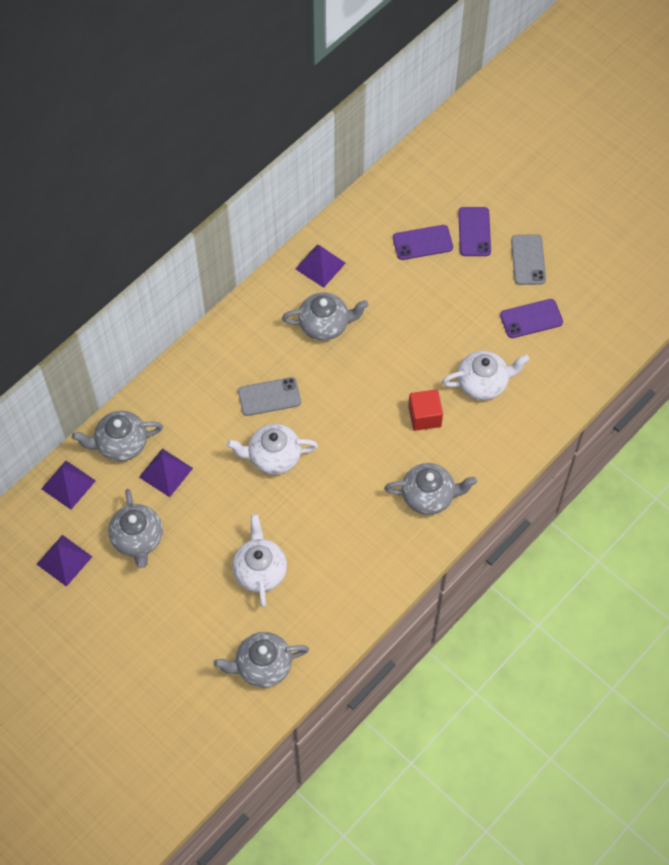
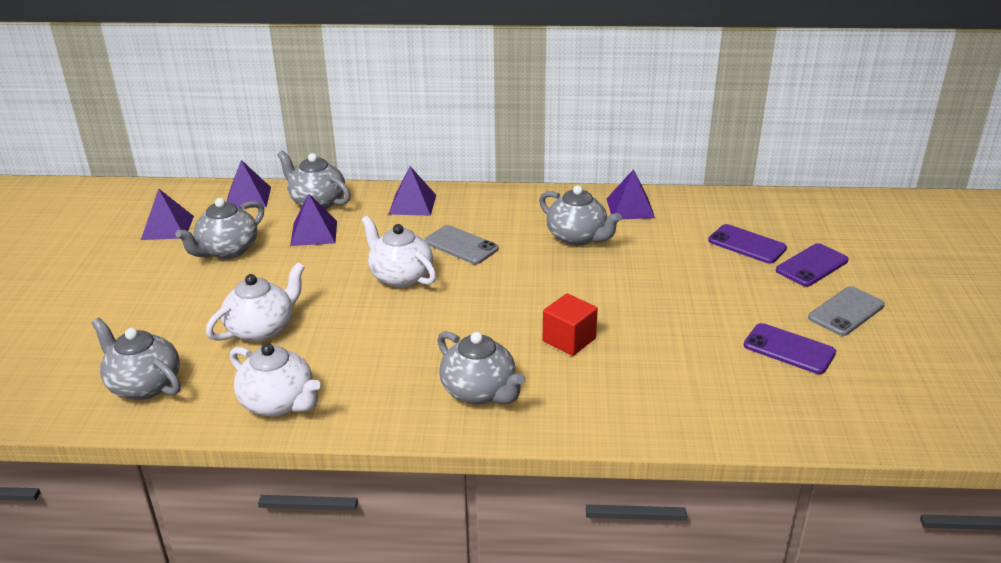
camera: 50 degrees right, 30 degrees down
white teapot [442,351,530,400] -> white teapot moved to [230,343,321,417]
none -> purple pyramid [389,166,436,216]

